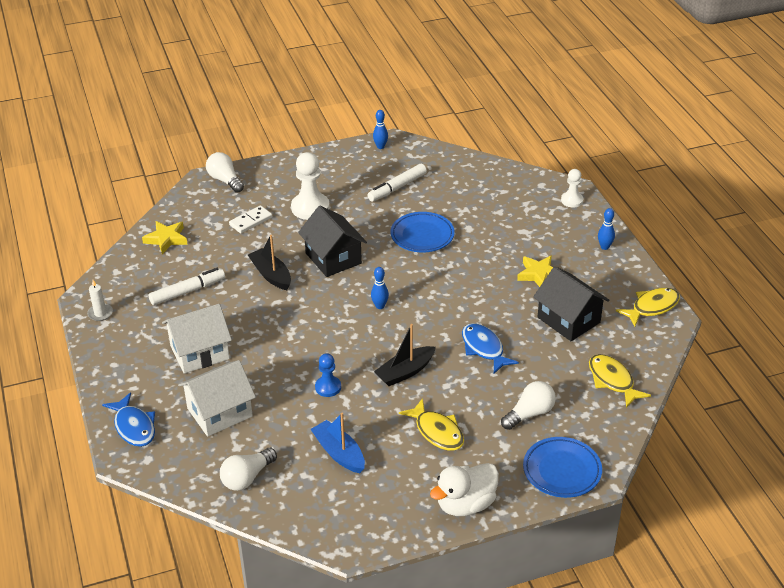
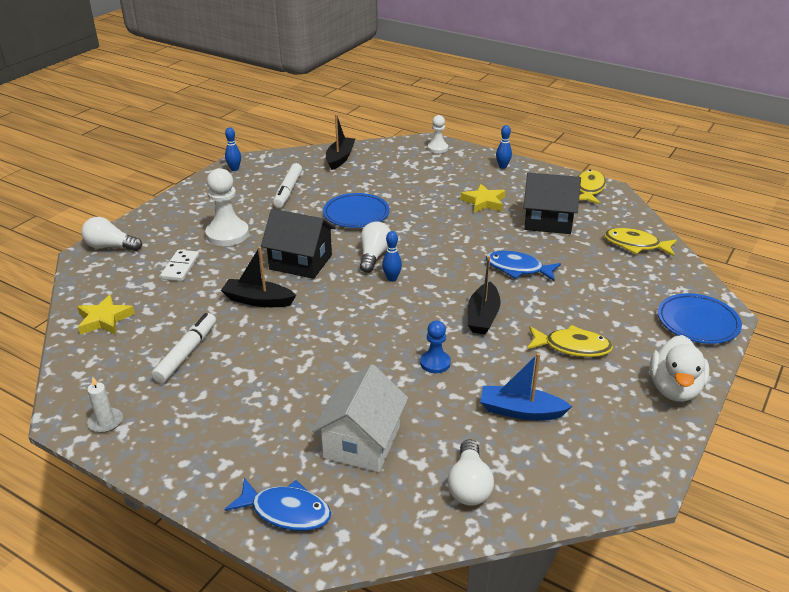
camera: 40 degrees left, 5 degrees down
white house [162,304,232,374] -> none
white light bulb [501,381,556,430] -> white light bulb moved to [360,221,391,273]
none -> black boat [326,114,355,170]

